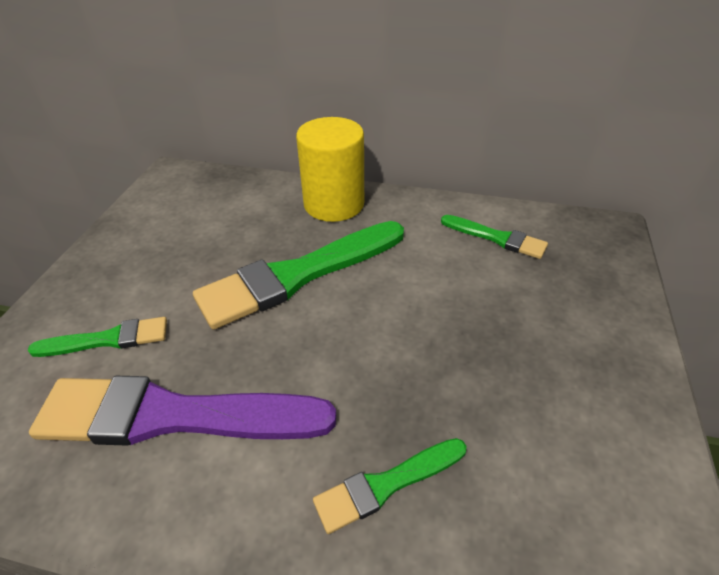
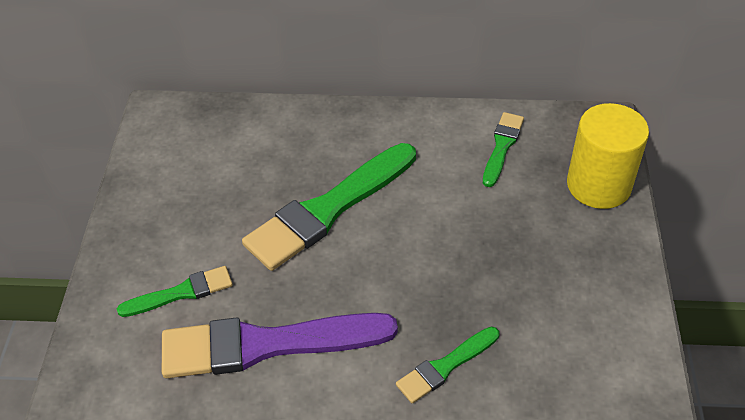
camera: 10 degrees left, 5 degrees up
yellow cylinder [296,117,364,222] -> yellow cylinder moved to [567,103,649,209]
green brush [441,215,548,259] -> green brush turned 90 degrees counterclockwise [483,112,524,187]

